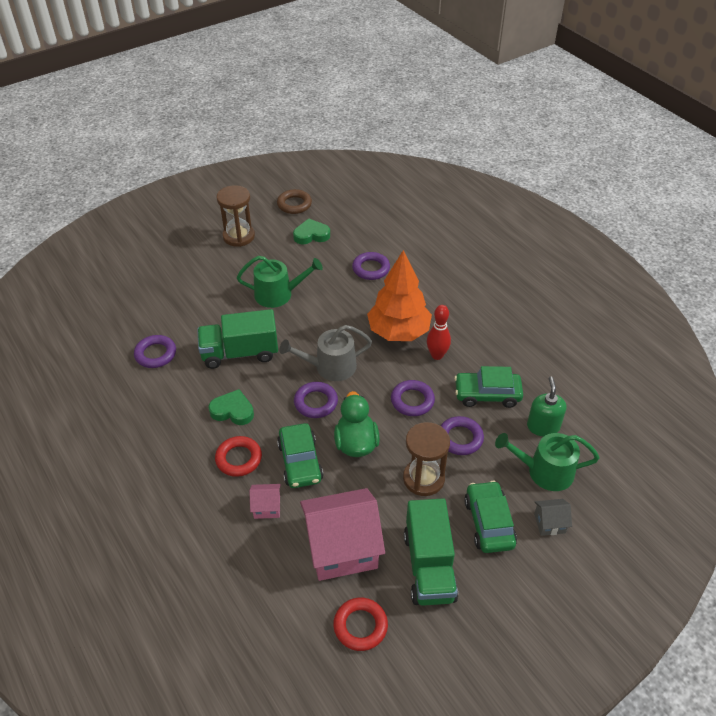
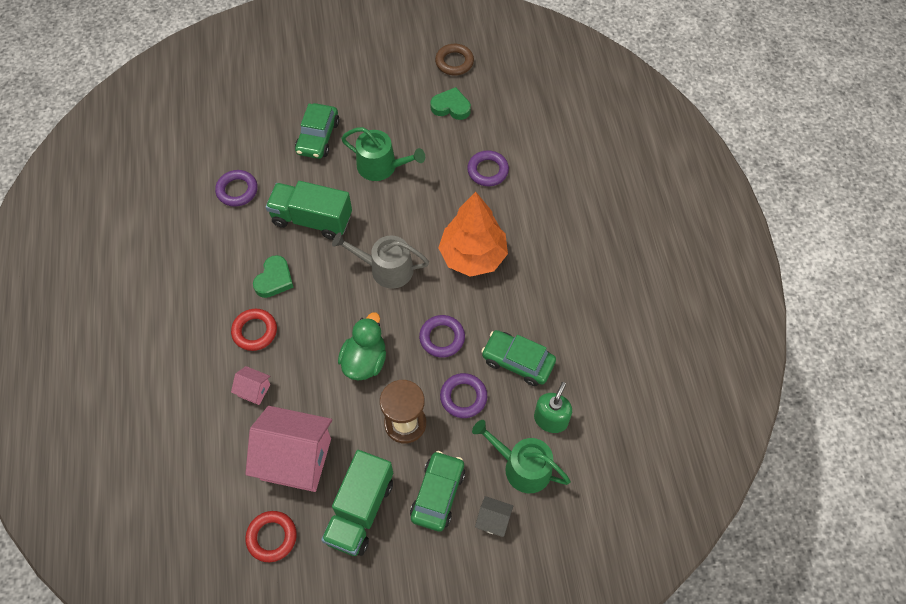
camera: 25 degrees right, 15 degrees up
green heart [208,389,254,425] -> green heart turned 75 degrees clockwise [253,255,294,298]
brown hourglass [217,185,255,247] -> none
green car [277,423,323,488] -> green car moved to [295,103,339,159]
purple ring [294,382,338,418] -> none
red bowling pin [427,305,451,360] -> none

